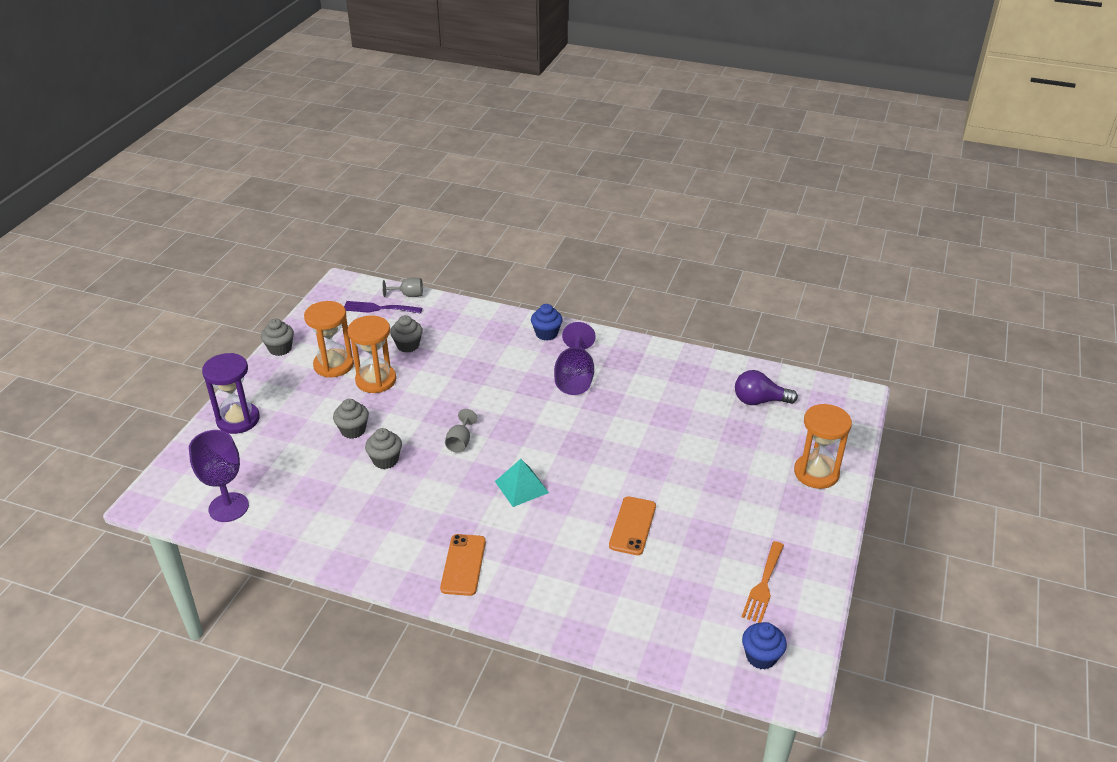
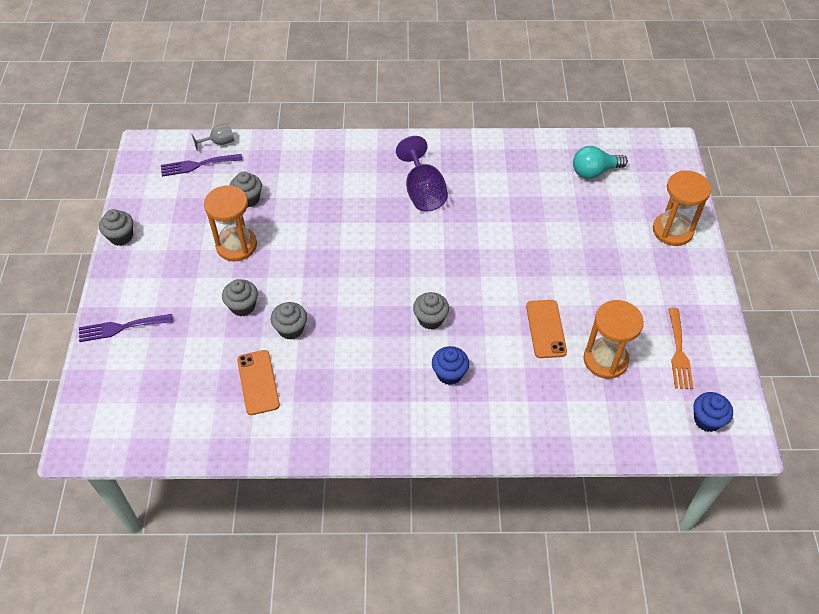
camera: 20 degrees left, 15 degrees up
purple goblet [189,430,249,522] -> none
purple hourglass [202,353,260,434] -> purple fork [79,314,173,342]
orange hourglass [304,301,354,377] -> orange hourglass moved to [584,300,644,379]
orange phone [440,534,486,596] -> orange phone moved to [237,350,280,415]
grey goblet [445,409,477,453] -> none
turquoise pyramid [495,459,549,507] -> grey cupcake [413,292,449,330]
blue cupcake [531,304,563,341] -> blue cupcake moved to [432,346,469,385]
purple light bulb [735,370,798,405] -> turquoise light bulb [573,146,628,179]

